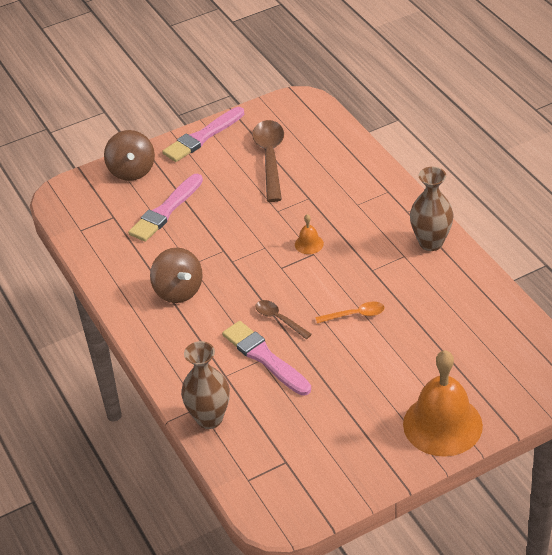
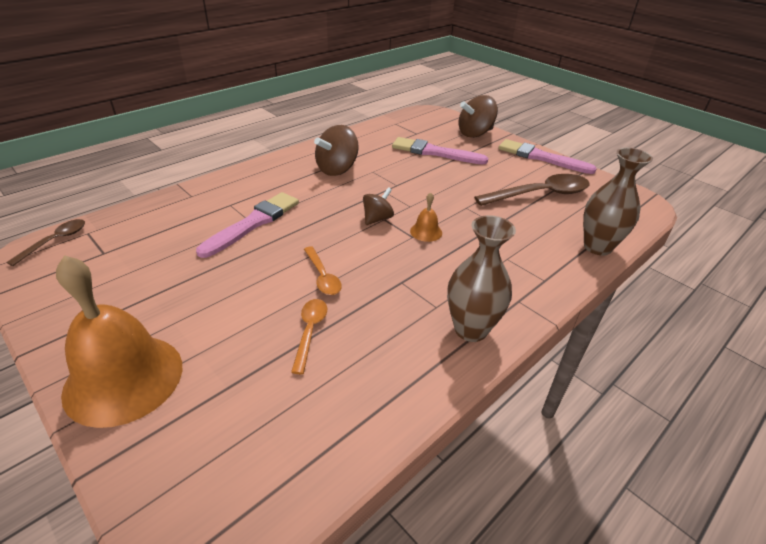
camera: 70 degrees right, 5 degrees down
brown vase [181,341,230,429] -> brown vase moved to [583,148,653,256]
brown spoon [255,300,312,339] -> brown spoon moved to [6,219,85,266]
none -> orange spoon [291,299,328,374]
none -> brown spinning top [363,187,394,225]

